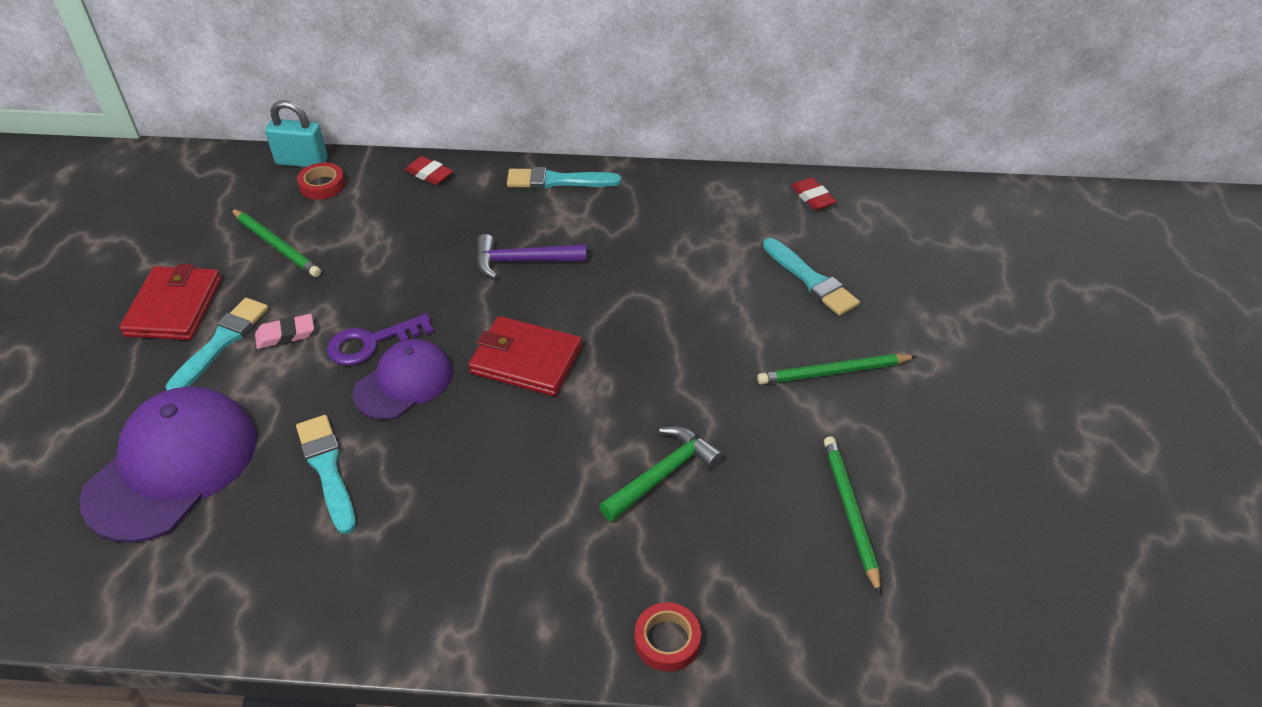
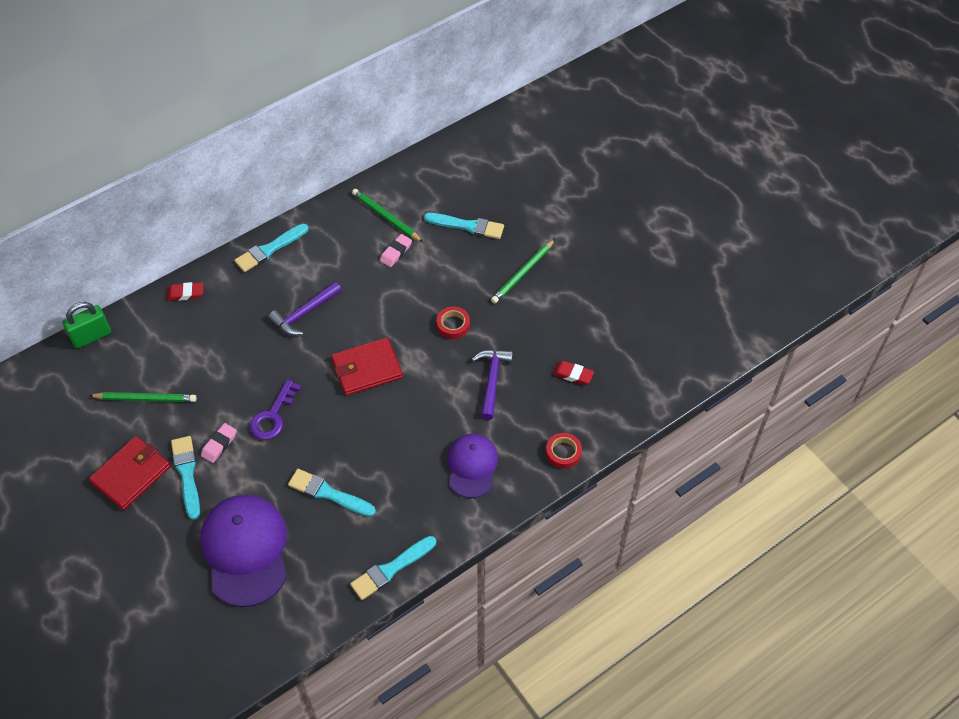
camera: 40 degrees left, 10 degrees up
red wallet [119,264,222,340] -> red wallet turned 75 degrees clockwise [89,436,171,510]
turquoise padlock [265,100,328,167] -> green padlock [63,302,111,348]
red tape [297,162,345,200] -> red tape moved to [436,306,470,339]
purple cap [353,339,453,420] -> purple cap moved to [447,434,498,498]
green hammer [599,426,723,522] -> purple hammer [472,350,513,420]
red eraser [791,177,837,210] -> red eraser moved to [553,361,594,385]
green pencil [824,436,881,595] -> green pencil moved to [352,189,423,242]
none -> turquoise brush [350,536,436,600]
none -> pink eraser [380,234,412,267]

